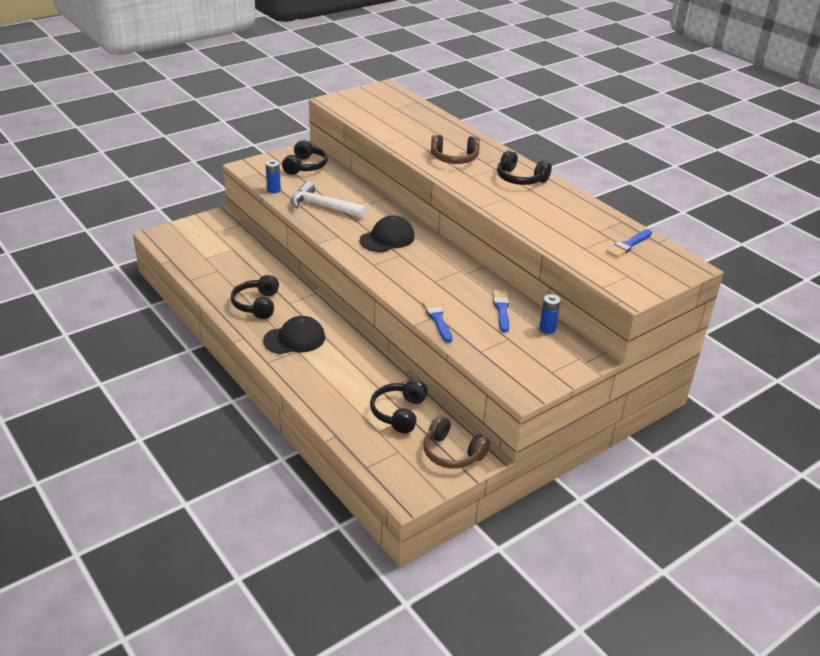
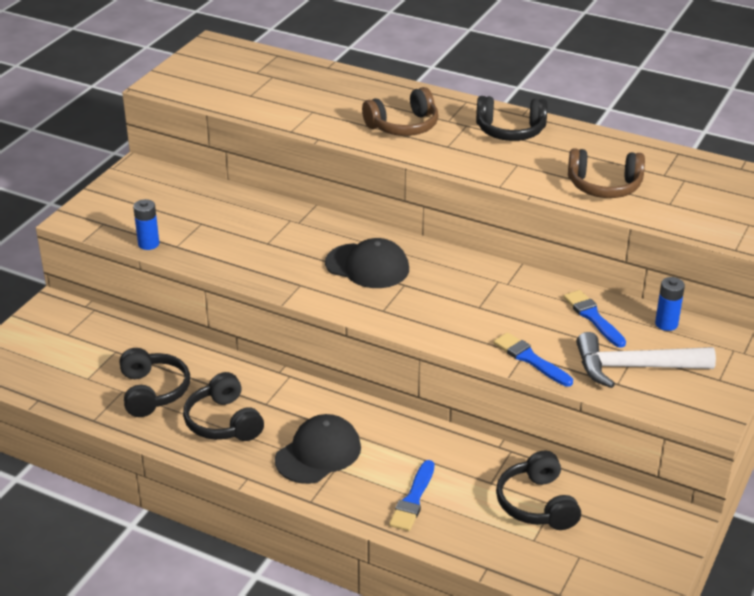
camera: 25 degrees left, 0 degrees up
black headphones [282,140,328,175] -> black headphones moved to [120,348,190,417]
white hammer [291,182,367,219] -> white hammer moved to [576,332,716,388]
black cap [360,216,415,252] -> black cap turned 90 degrees clockwise [325,238,409,288]
brown headphones [423,415,490,469] -> brown headphones moved to [568,148,645,198]
blue brush [606,229,652,258] -> blue brush moved to [389,460,434,531]

